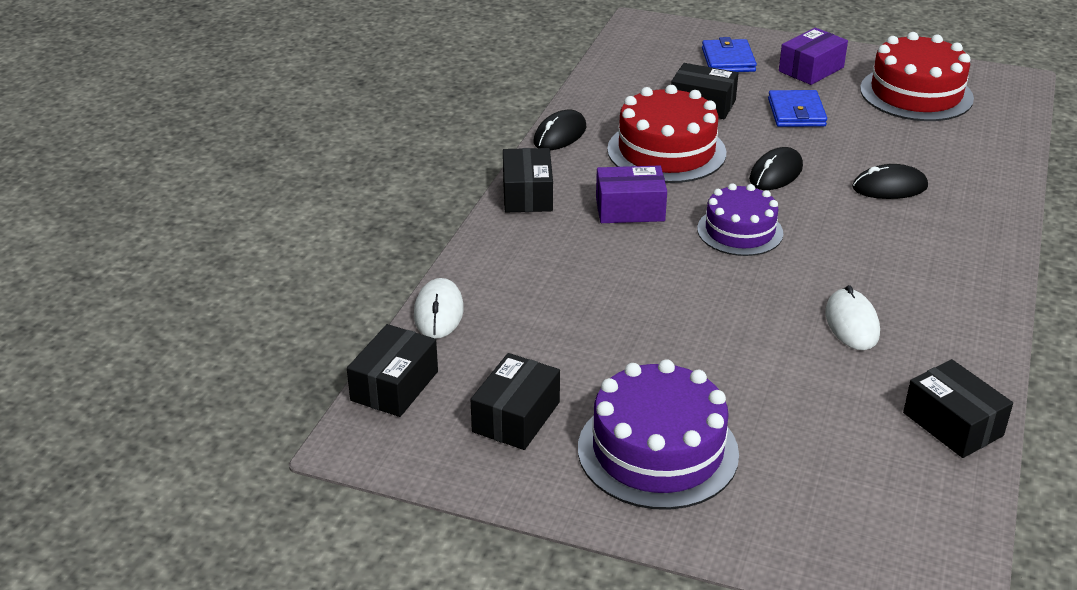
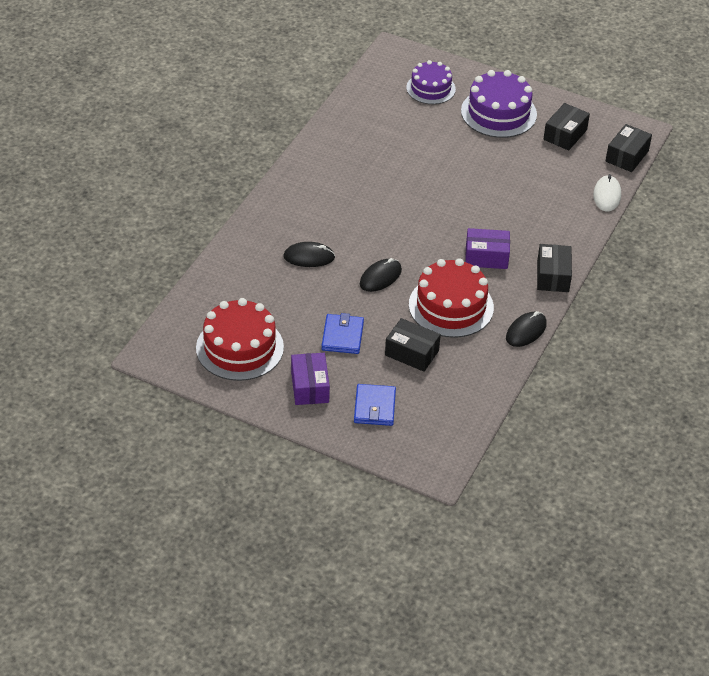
camera: 175 degrees left, 10 degrees up
purple cake [697,183,783,256] -> purple cake moved to [406,60,456,104]
purple box [779,28,848,85] -> purple box turned 60 degrees counterclockwise [291,353,330,405]
white mouse [825,285,880,350] -> none
black box [903,359,1013,458] -> none

